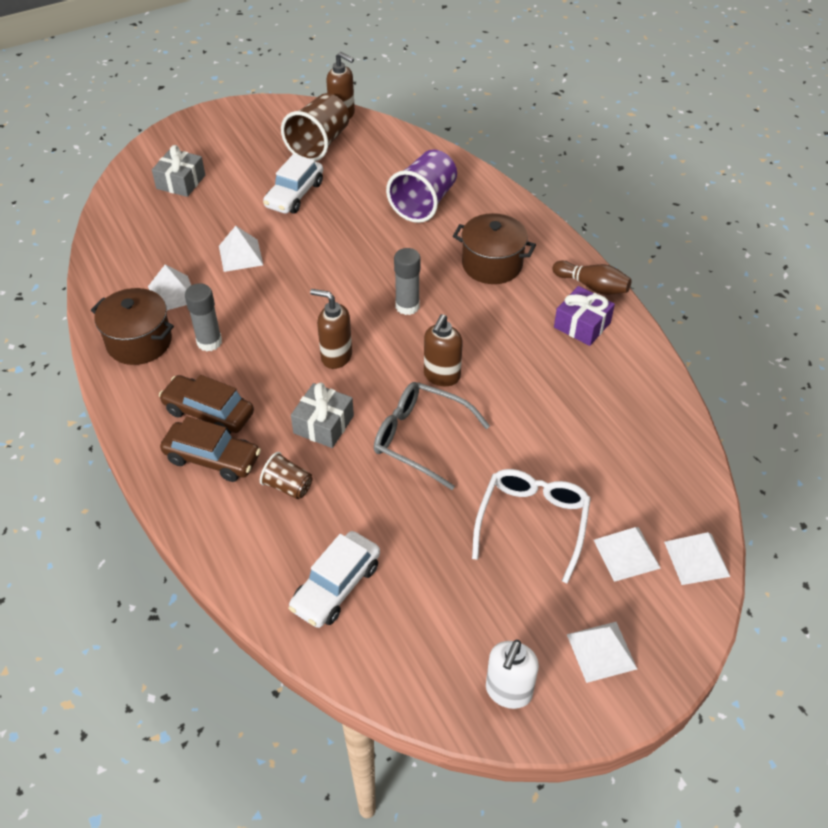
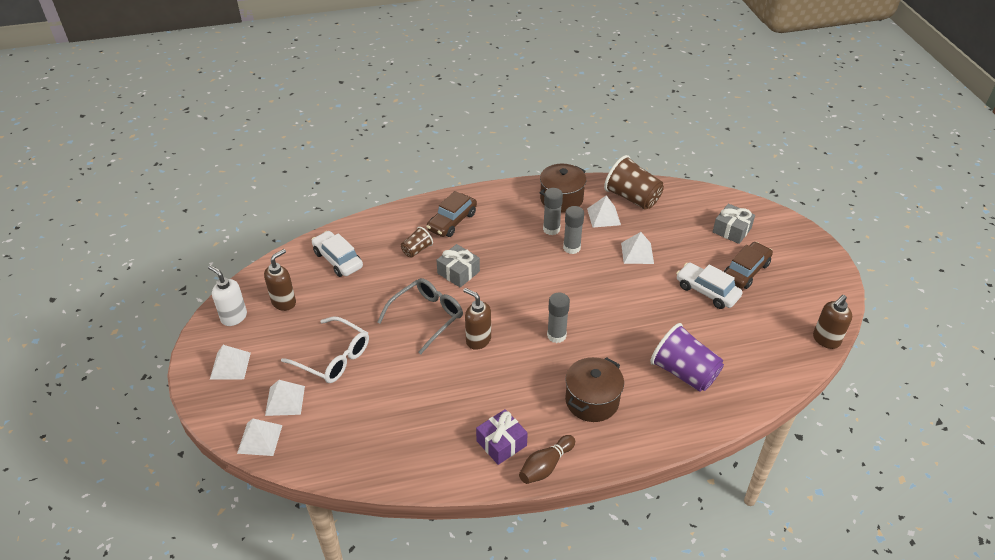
camera: 105 degrees right, 5 degrees down
brown car [159,375,254,434] -> brown car moved to [724,242,773,289]
brown cup [281,93,349,161] -> brown cup moved to [604,155,664,210]
brown soap dispenser [310,289,352,369] -> brown soap dispenser moved to [264,249,296,311]
none -> grey glue stick [563,206,584,254]

